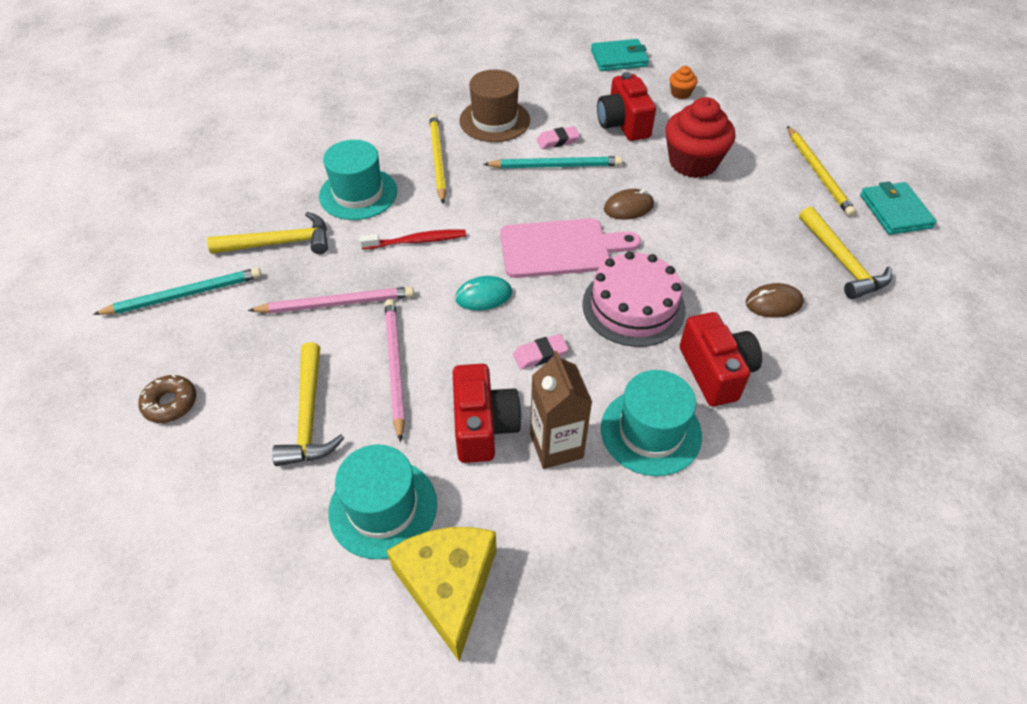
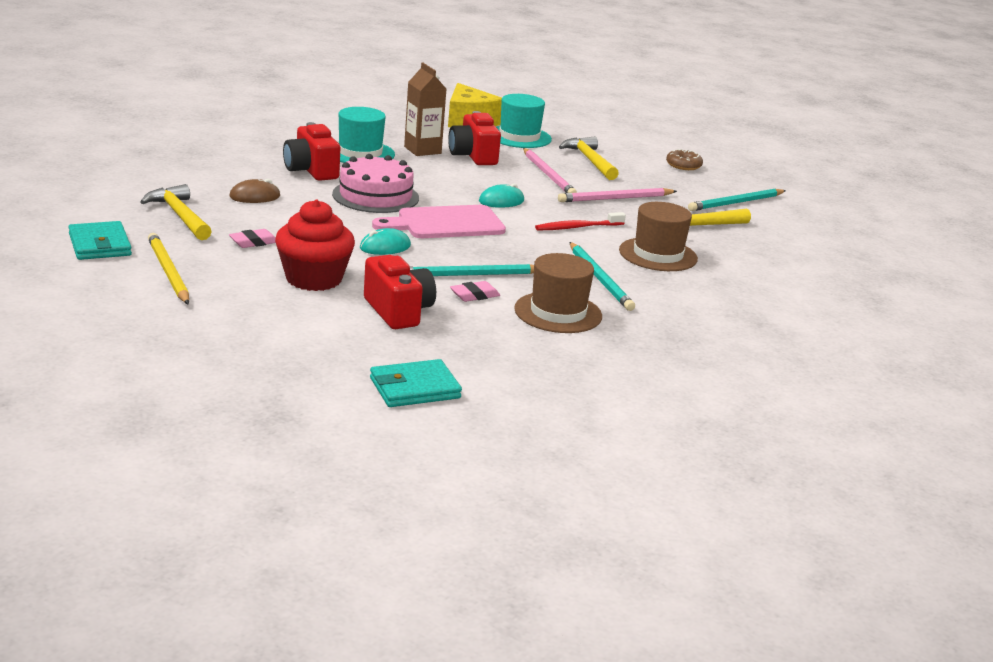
camera: 165 degrees right, 25 degrees down
turquoise hat [319,140,398,220] -> brown hat [619,202,698,271]
yellow pencil [429,114,446,204] -> turquoise pencil [570,242,635,311]
pink eraser [513,334,569,369] -> pink eraser moved to [229,229,276,248]
brown mouse [604,189,654,220] -> turquoise mouse [360,228,411,255]
orange cupcake [670,66,698,99] -> none

